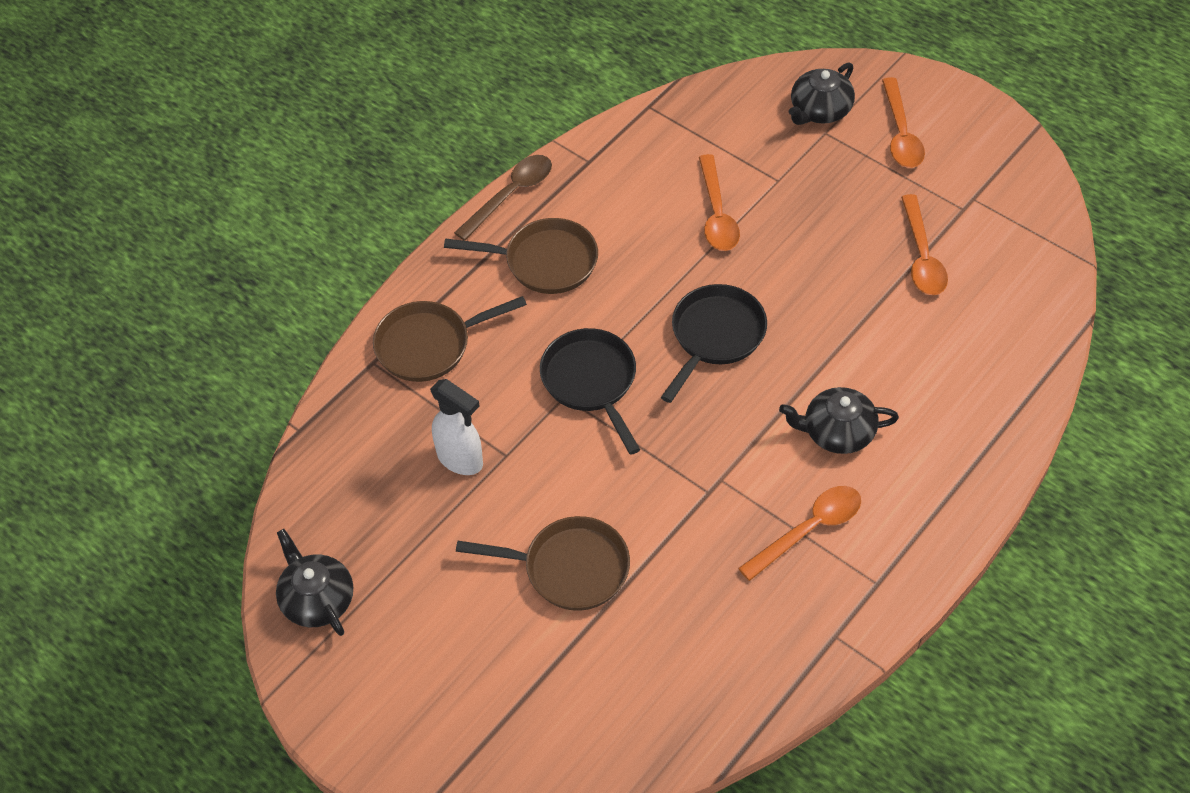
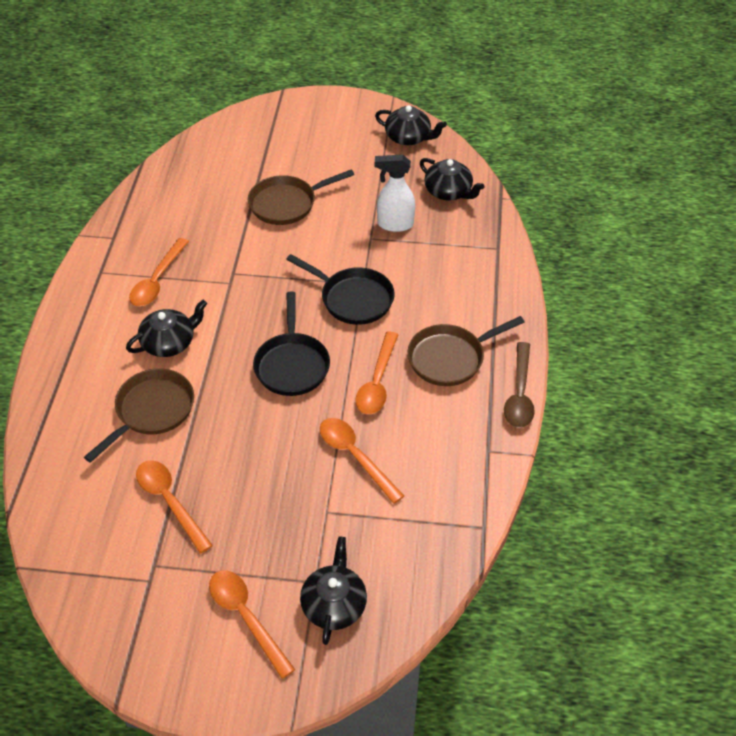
camera: 145 degrees right, 5 degrees down
brown pan [373,296,527,382] -> brown pan moved to [84,369,194,463]
none -> orange spoon [355,332,398,414]
none -> black teapot [420,158,485,200]

